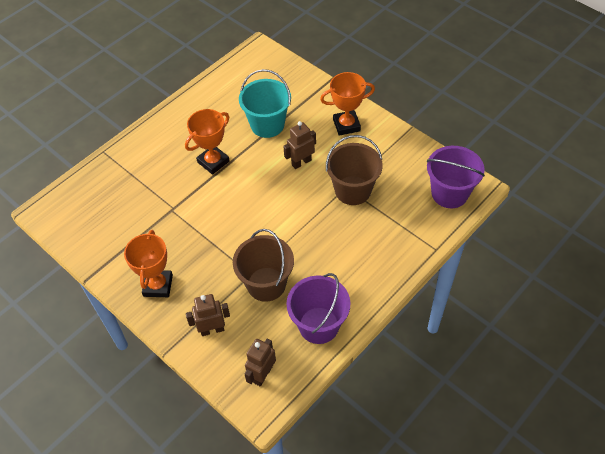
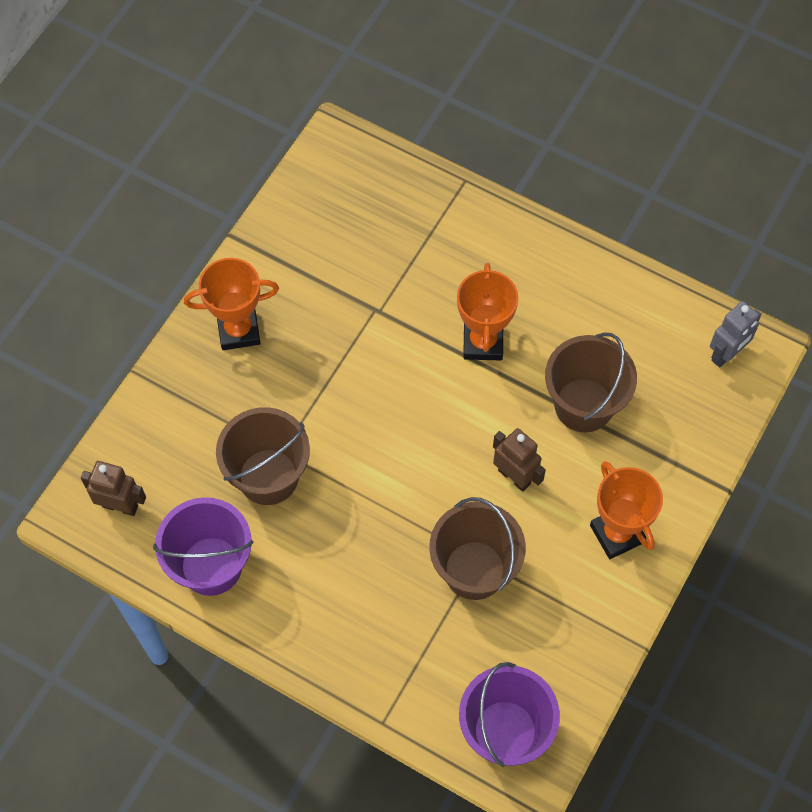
camera: 75 degrees right, 10 degrees up
orange trophy [185,109,230,175] -> orange trophy turned 60 degrees clockwise [457,263,518,360]
brown robot [186,294,230,336] -> none
turquoise bucket [239,69,291,138] -> brown bucket [545,333,637,432]
none -> grey robot [710,301,761,368]

